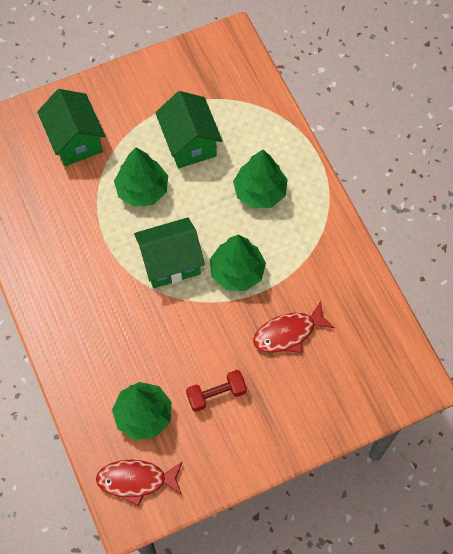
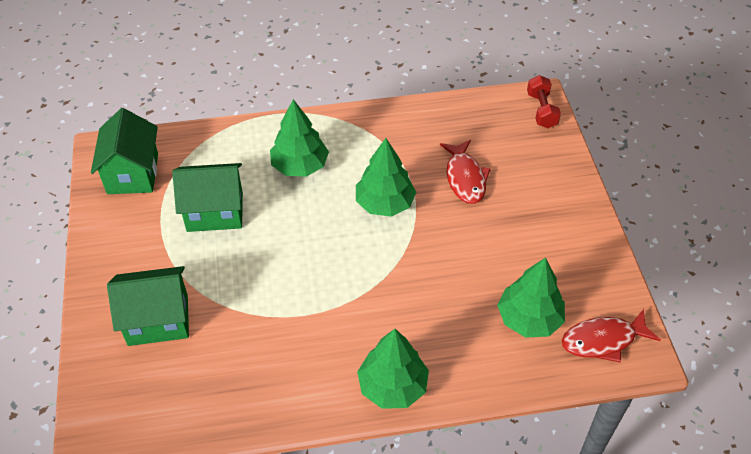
camera: 75 degrees left, 15 degrees down
red fish [96,460,182,507] -> red fish turned 60 degrees clockwise [562,309,660,363]
green tree [114,148,168,207] -> green tree moved to [357,329,429,409]
green house [134,217,205,288] -> green house moved to [91,108,158,194]
red dumbbell [186,370,247,412] -> red dumbbell moved to [527,75,561,128]

